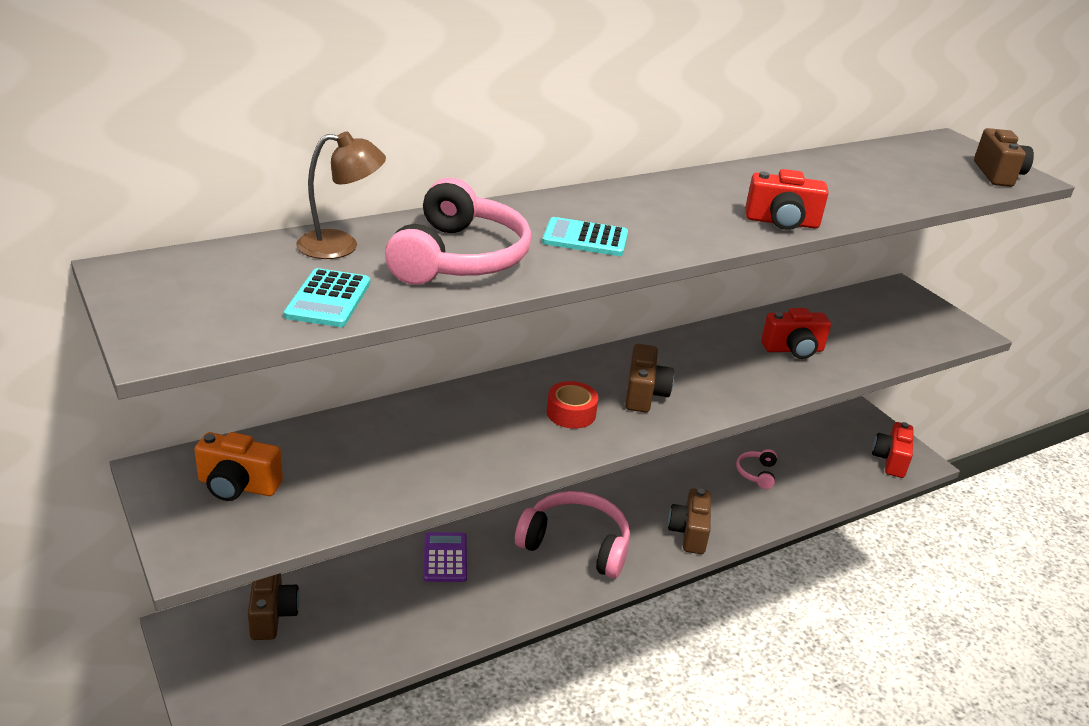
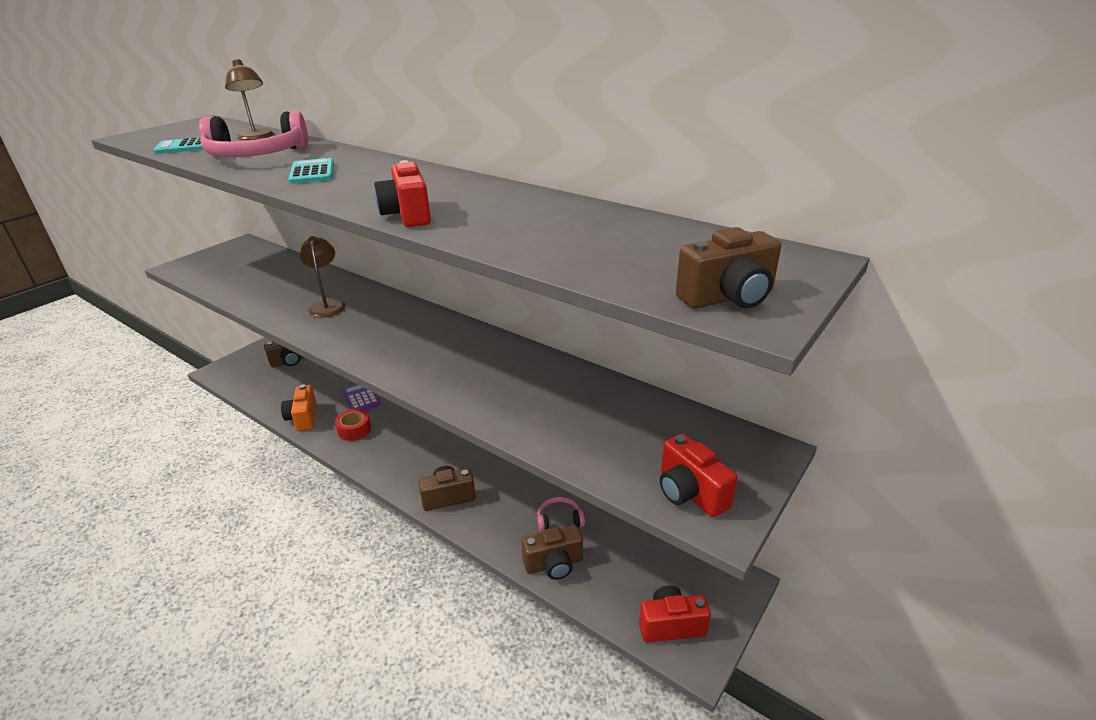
camera: 70 degrees right, 0 degrees up
orange camera [194,432,283,501] -> orange camera moved to [281,384,317,431]
purple calculator [423,532,467,582] -> purple calculator turned 90 degrees counterclockwise [342,384,381,410]
pink headphones [515,491,630,578] -> none
red tape [547,381,598,429] -> red tape moved to [335,409,371,441]
brown camera [625,344,674,413] -> brown camera moved to [521,525,583,580]
red camera [761,308,831,359] -> red camera moved to [660,434,738,517]
none -> brown lamp [300,236,346,317]

